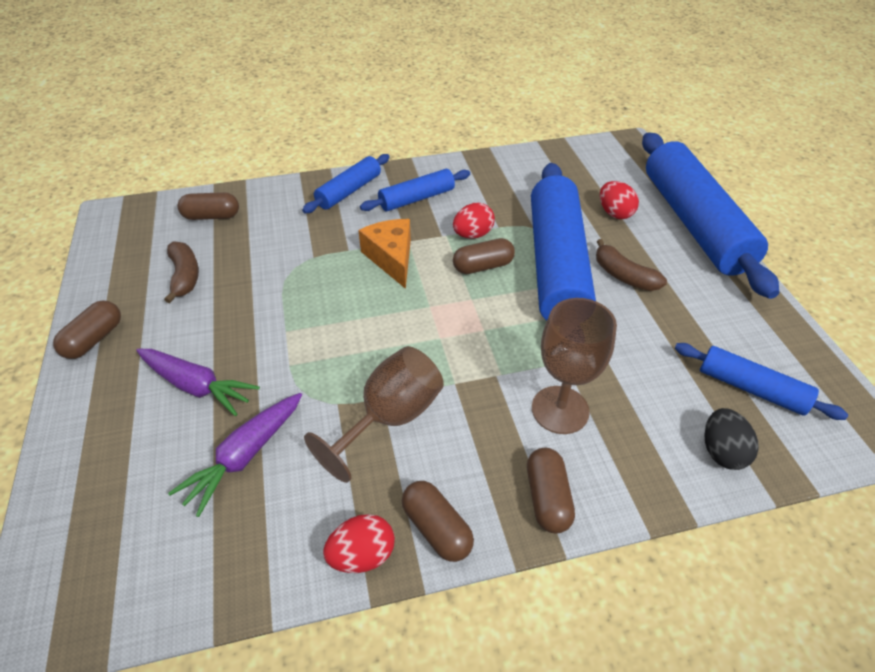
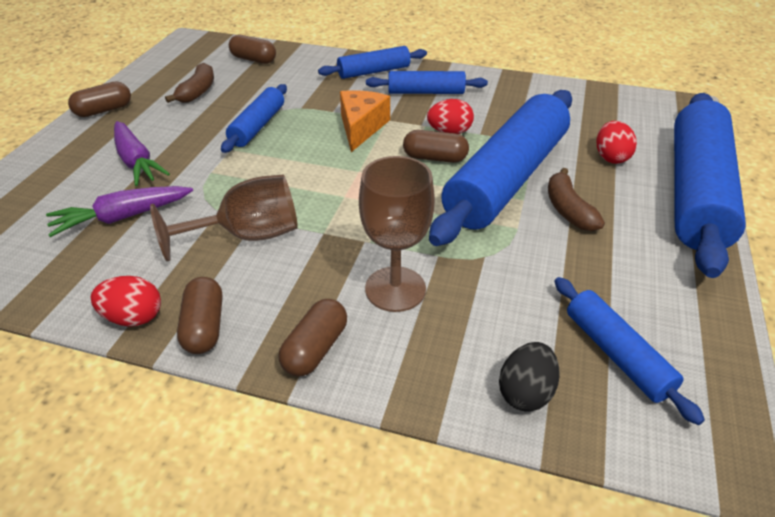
camera: 30 degrees right, 5 degrees down
none -> blue rolling pin [221,84,287,153]

